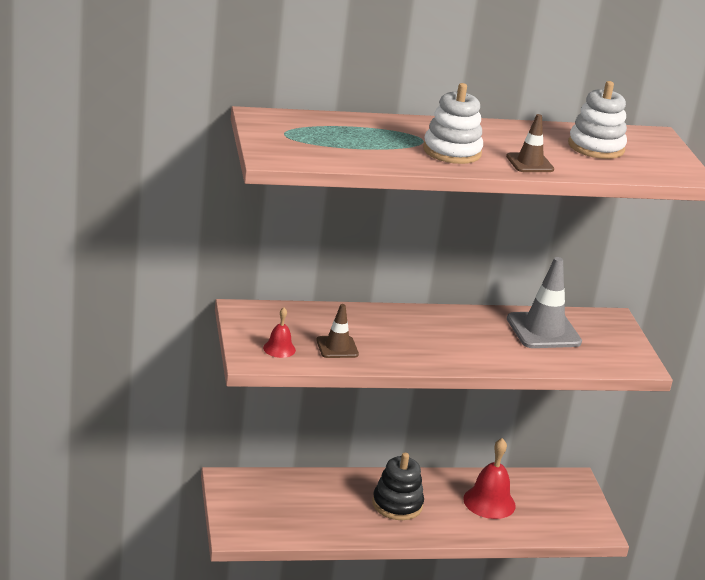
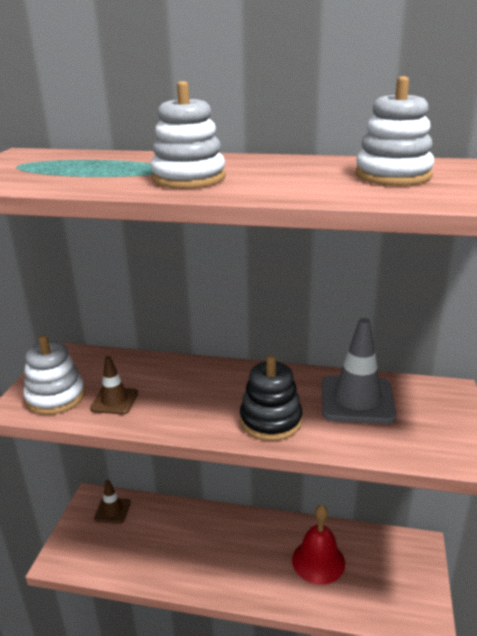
camera: 25 degrees right, 0 degrees up
red bell [263,308,296,358] -> white stacking toy [23,335,85,415]
black stacking toy [372,453,424,520] -> black stacking toy moved to [240,355,303,441]
brown traffic cone [506,114,554,172] -> brown traffic cone moved to [94,480,131,524]

